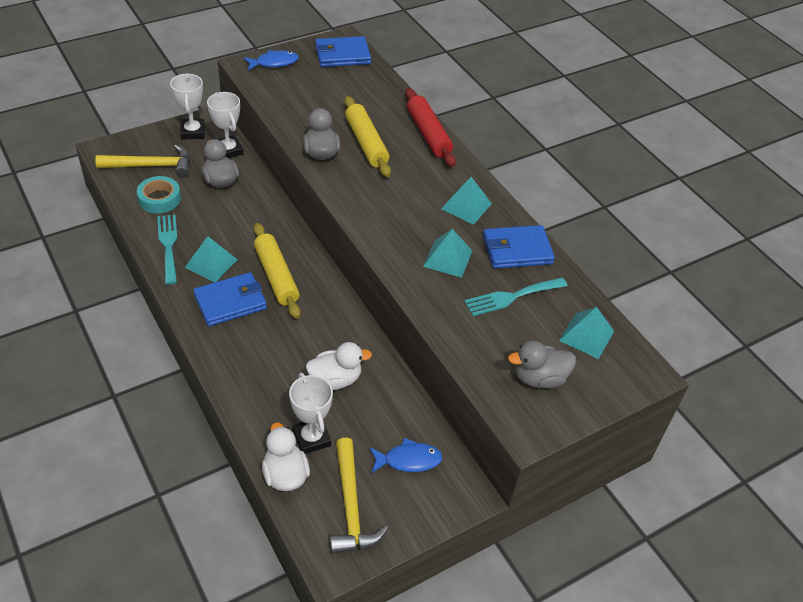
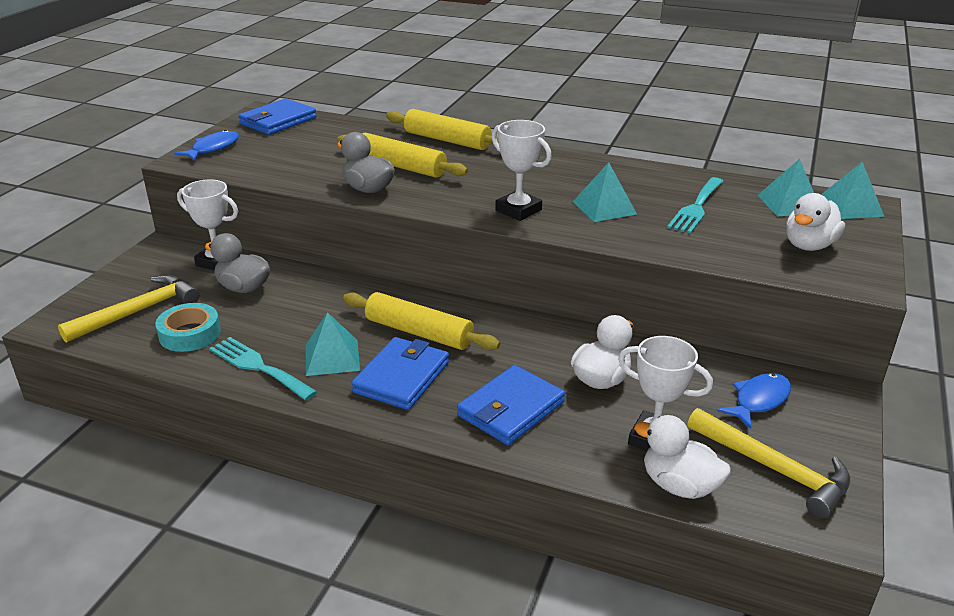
camera: 35 degrees left, 15 degrees down
white trophy [170,73,205,139] -> white trophy moved to [491,120,552,221]
red rolling pin [405,88,456,167] -> yellow rolling pin [386,109,499,150]
turquoise pyramid [441,177,492,225] -> turquoise pyramid moved to [821,162,884,219]
blue wallet [483,225,555,269] -> blue wallet moved to [457,365,565,445]
grey duck [508,341,576,388] -> white duck [786,193,845,251]

